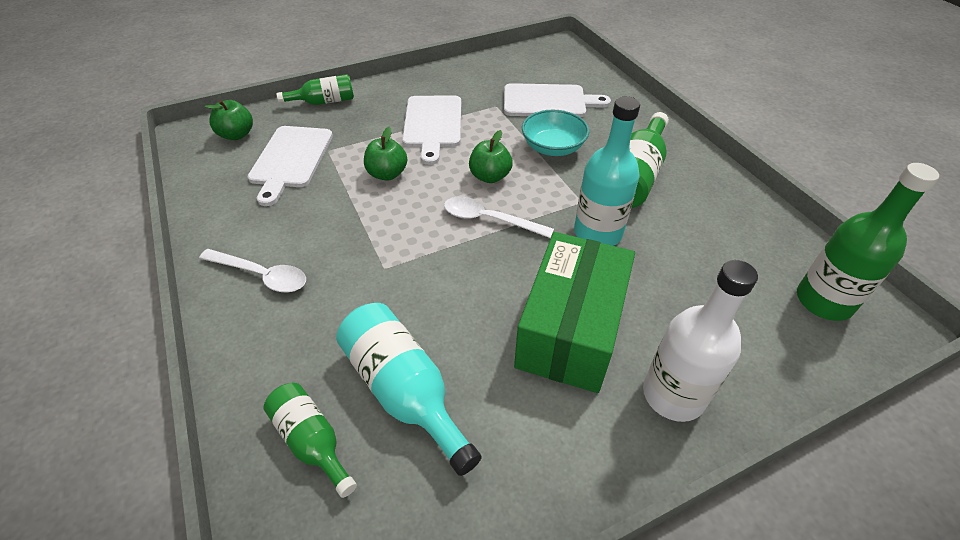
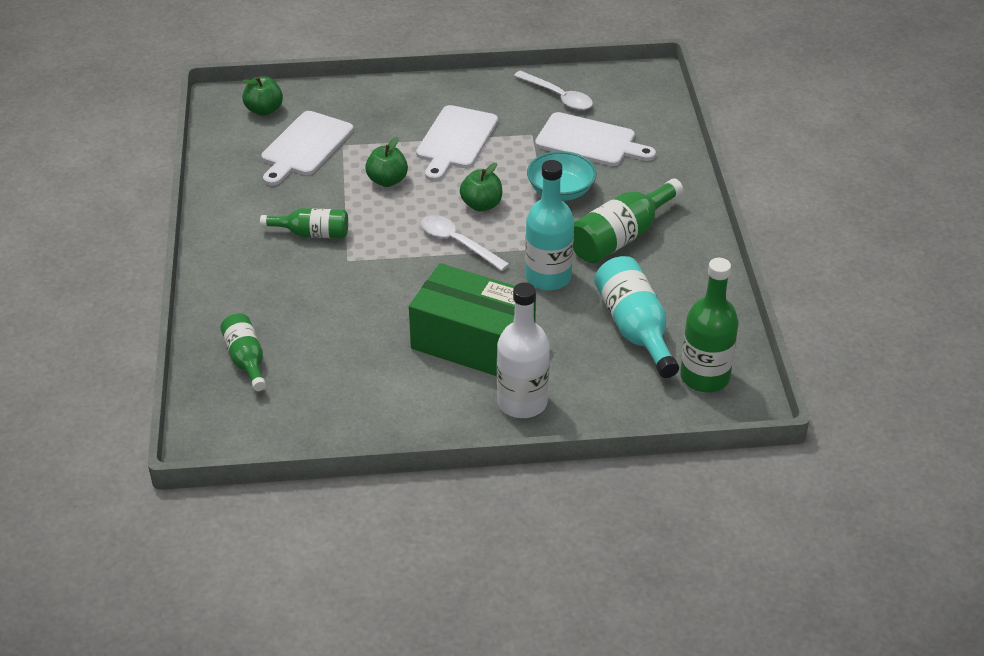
camera: 20 degrees right, 5 degrees down
white spoon [199,249,306,292] -> white spoon moved to [514,71,593,110]
green bottle [276,74,354,105] -> green bottle moved to [260,208,348,238]
turquoise bottle [336,303,482,476] -> turquoise bottle moved to [594,256,679,378]
green box [514,232,635,393] -> green box turned 75 degrees clockwise [409,263,536,376]

